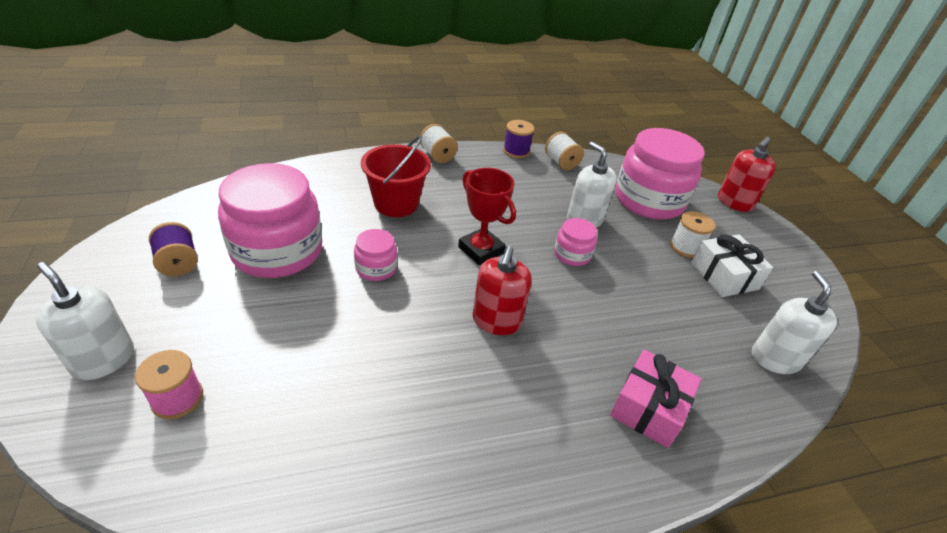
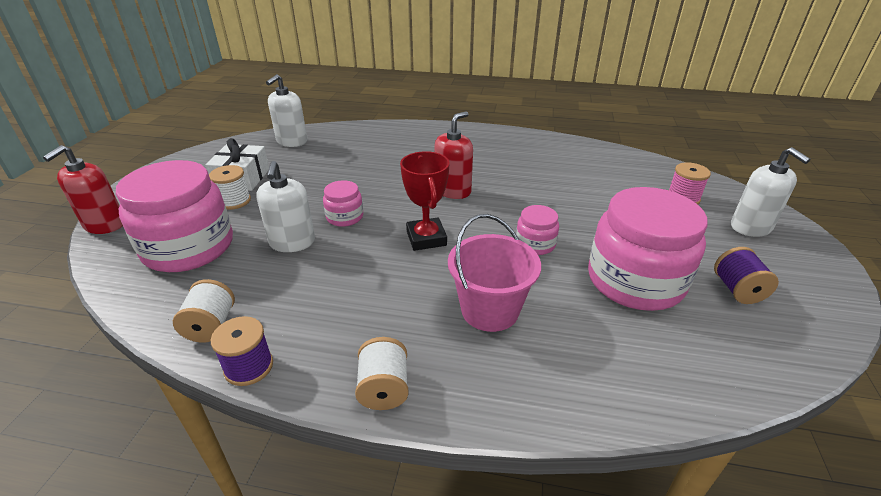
camera: 150 degrees left, 5 degrees down
red bucket [361,136,431,217] -> pink bucket [448,214,541,332]
pink gift [610,349,701,448] -> none
red soap dispenser [718,137,776,212] -> red soap dispenser turned 135 degrees clockwise [43,145,123,234]

